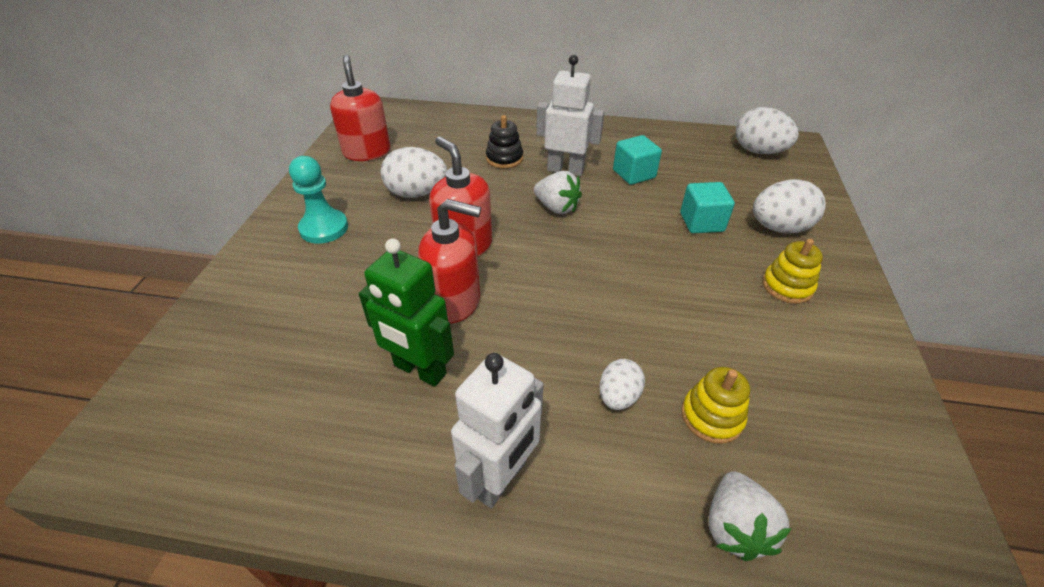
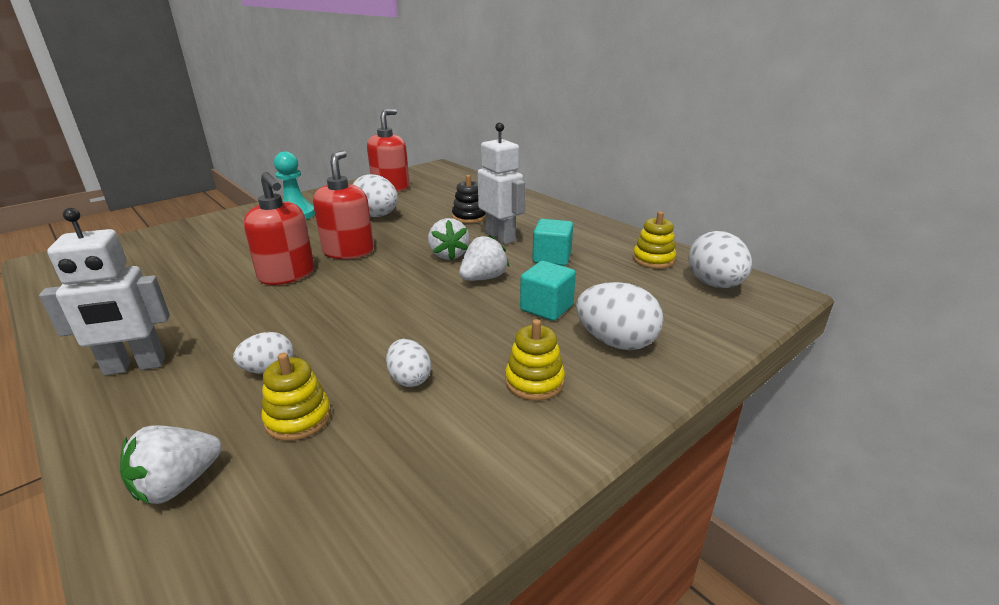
camera: 40 degrees right, 15 degrees down
green robot [359,238,454,387] -> none
none -> white egg [386,339,431,387]
none -> white strawberry [459,235,509,281]
none -> yellow stacking toy [633,211,676,269]

